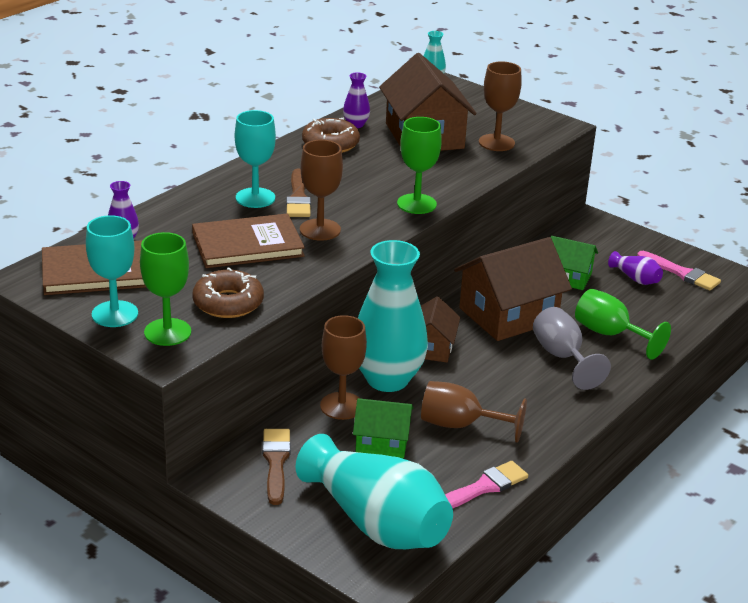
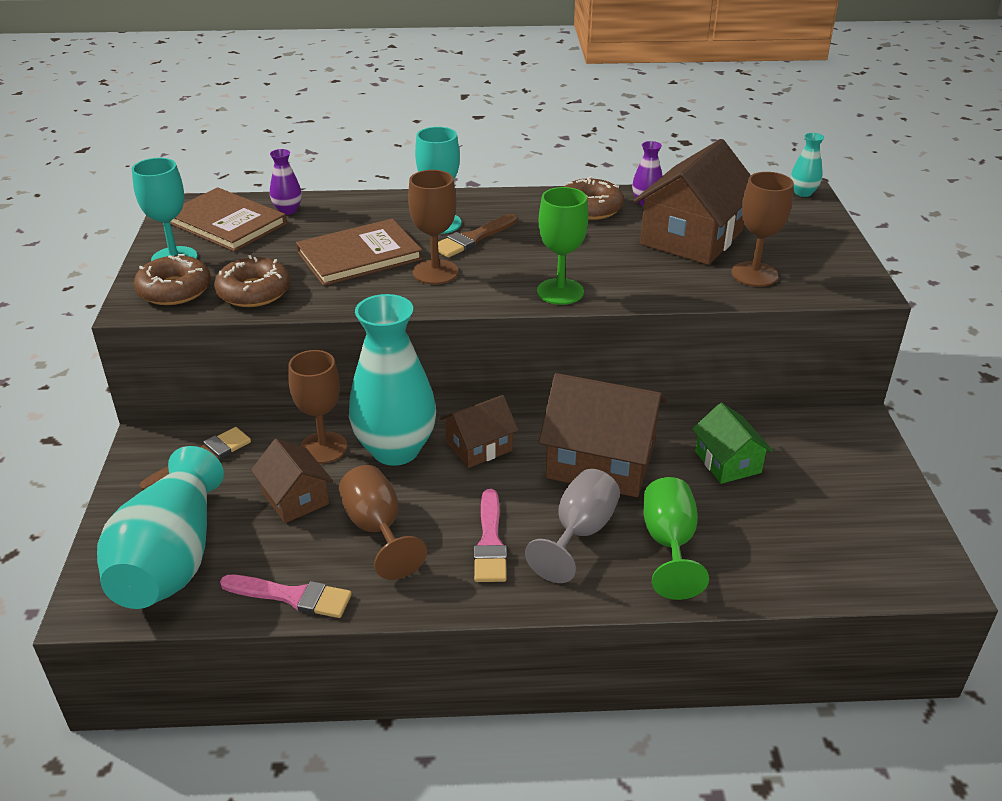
camera: 50 degrees right, 5 degrees up
green goblet [140,232,191,346] -> brown donut [134,254,211,305]
brown book [192,213,305,268] -> brown book turned 60 degrees counterclockwise [296,219,423,286]
green house [353,398,413,459] -> brown house [251,439,333,523]
purple vase [608,251,663,285] -> none
pink brush [637,251,721,291] -> pink brush moved to [474,489,507,582]

